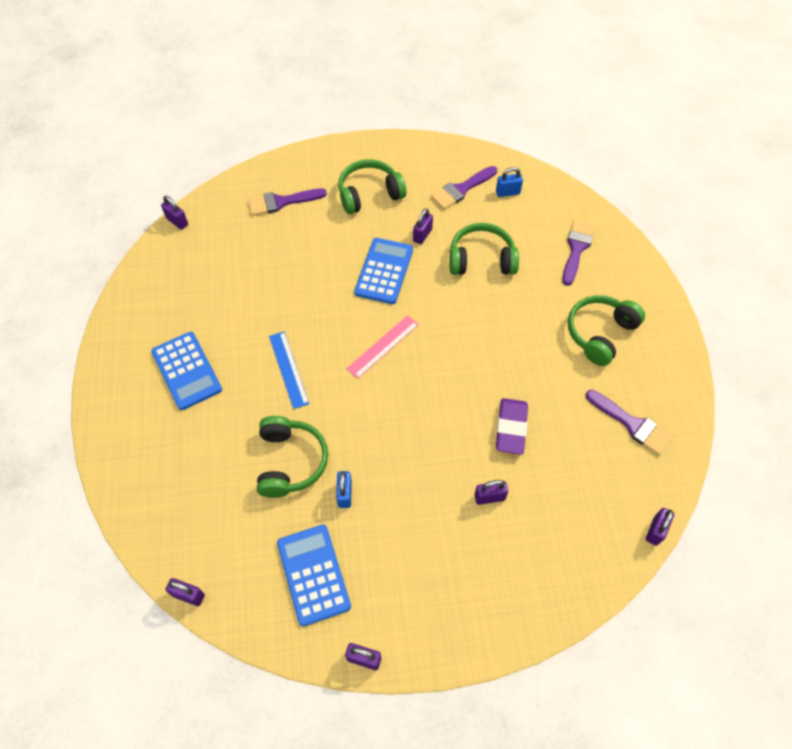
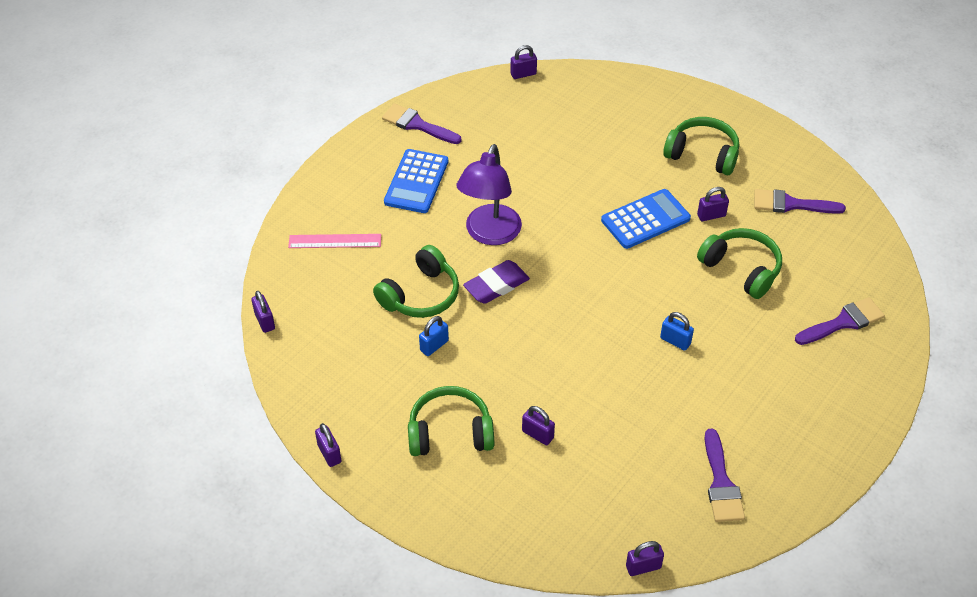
camera: 45 degrees right, 10 degrees down
purple padlock [161,196,188,230] -> purple padlock turned 75 degrees clockwise [510,45,537,79]
purple brush [248,188,327,216] -> purple brush moved to [382,104,462,144]
blue ruler [269,332,309,409] -> purple lamp [457,144,522,245]
blue calculator [277,525,351,626] -> none
pink ruler [346,315,419,379] -> pink ruler moved to [288,234,381,248]
blue padlock [496,167,523,197] -> blue padlock moved to [660,312,694,351]
purple eraser [496,398,528,455] -> purple eraser moved to [463,260,530,304]
green headphones [568,295,645,366] -> green headphones moved to [408,386,494,456]

